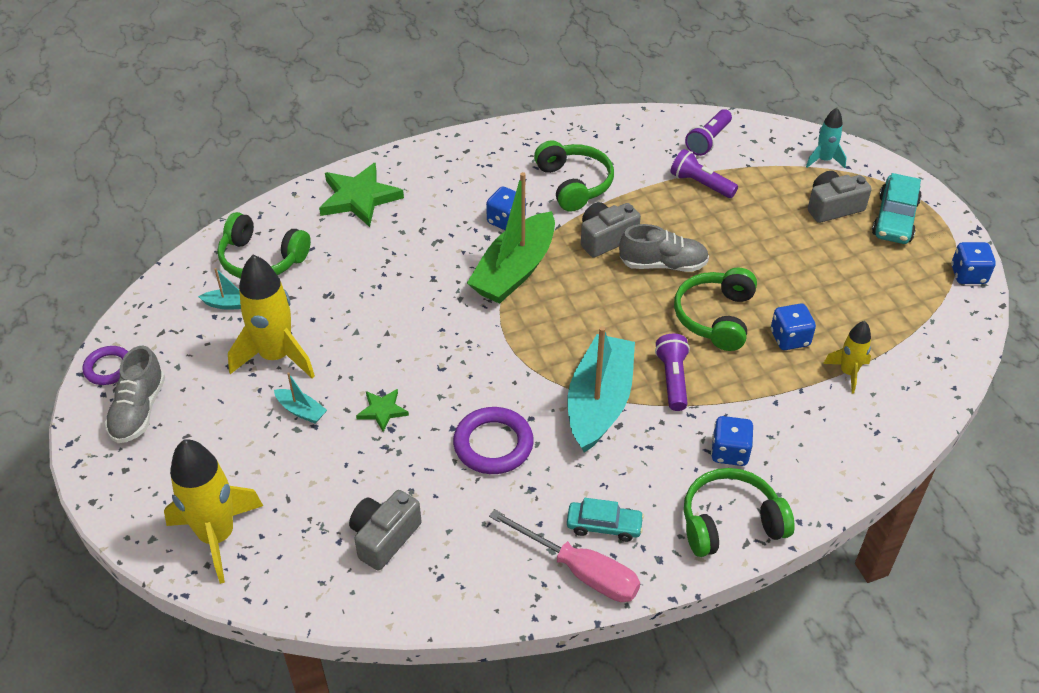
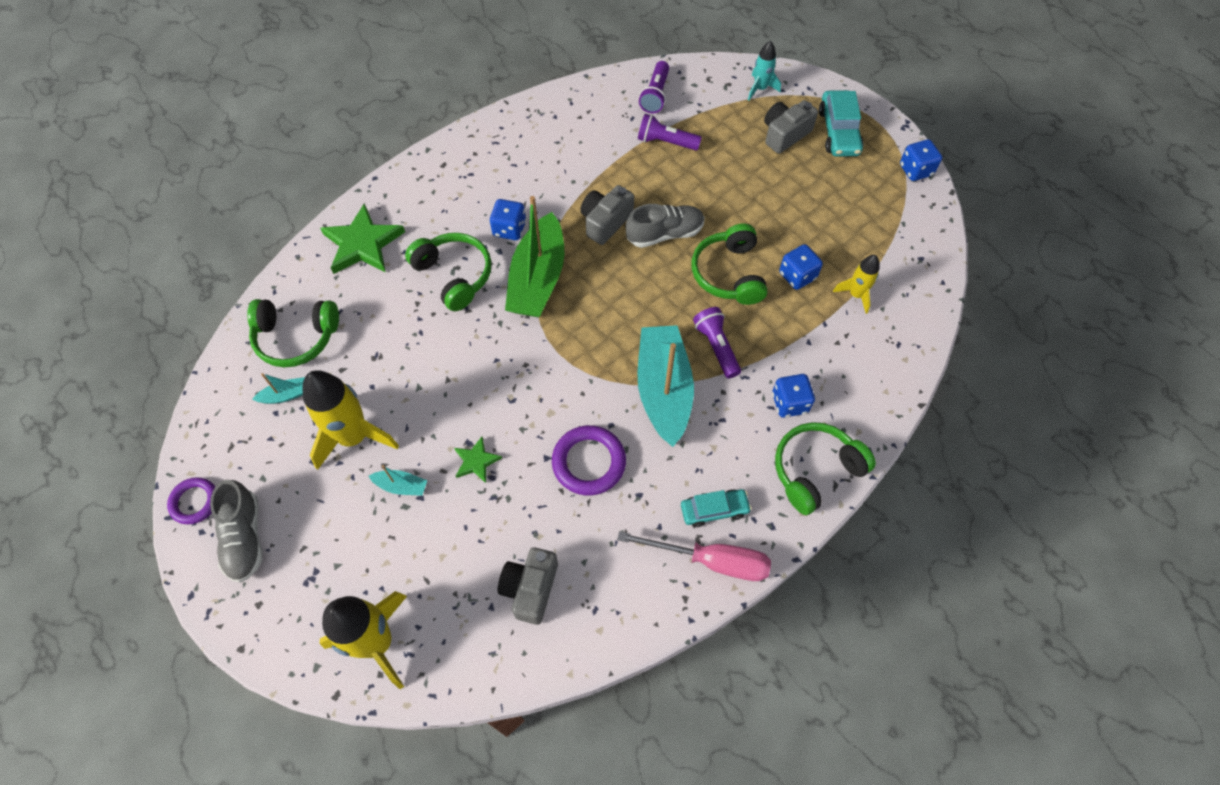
camera: 20 degrees left, 15 degrees up
green headphones [534,140,614,212] -> green headphones moved to [405,233,491,311]

